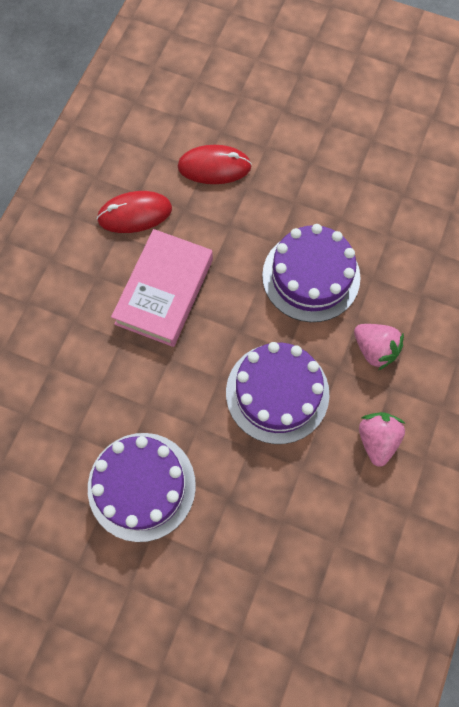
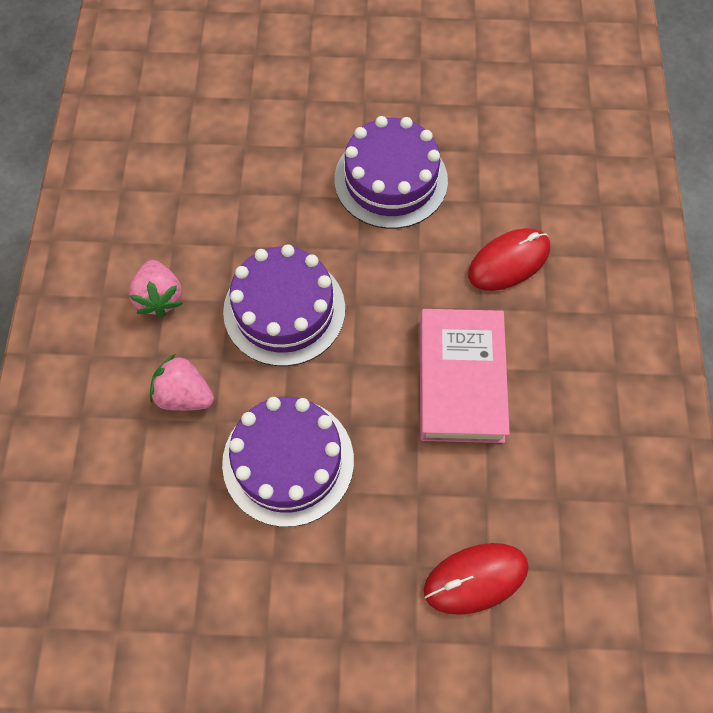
camera: 160 degrees right, 5 degrees down
red mouse [97,191,172,233] -> red mouse moved to [468,228,550,291]

